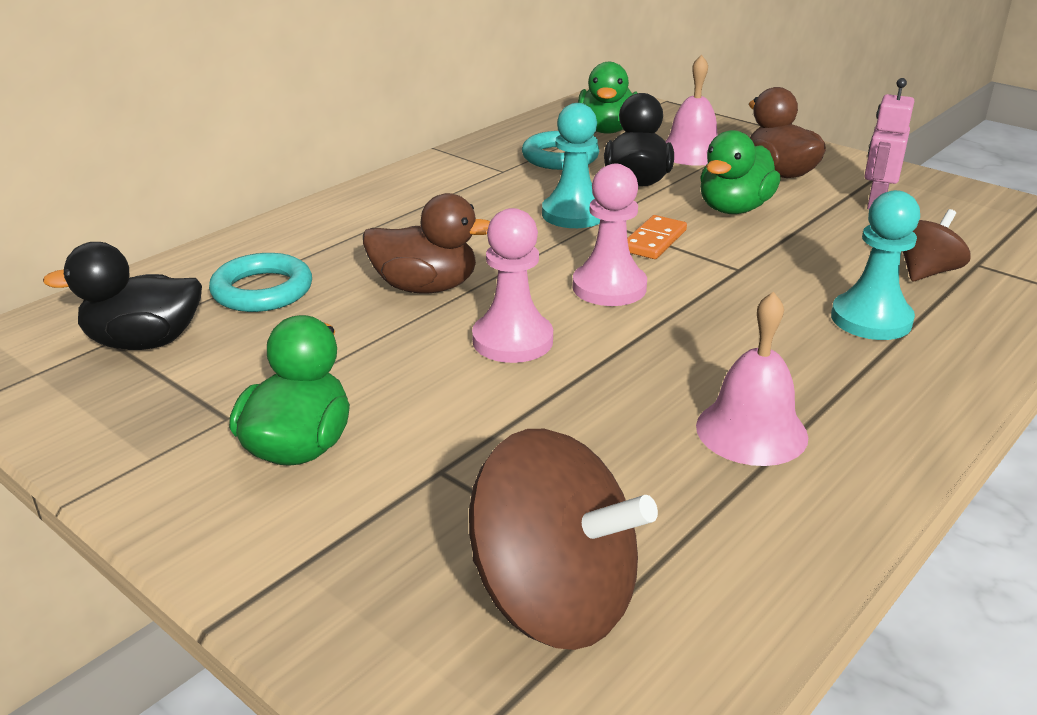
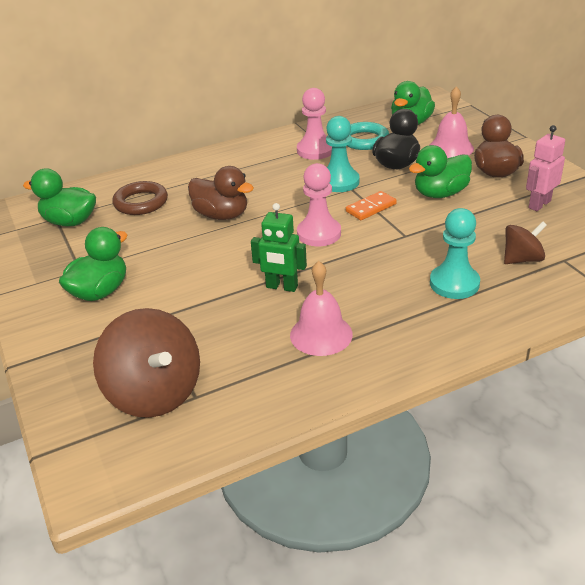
camera: 25 degrees right, 5 degrees up
black duck [43,242,202,350] -> green duck [23,168,96,226]
turquoise ring [209,253,312,312] -> brown ring [113,181,168,215]
pink pawn [472,208,553,363] -> pink pawn moved to [297,88,332,160]
none -> green robot [251,203,307,292]

